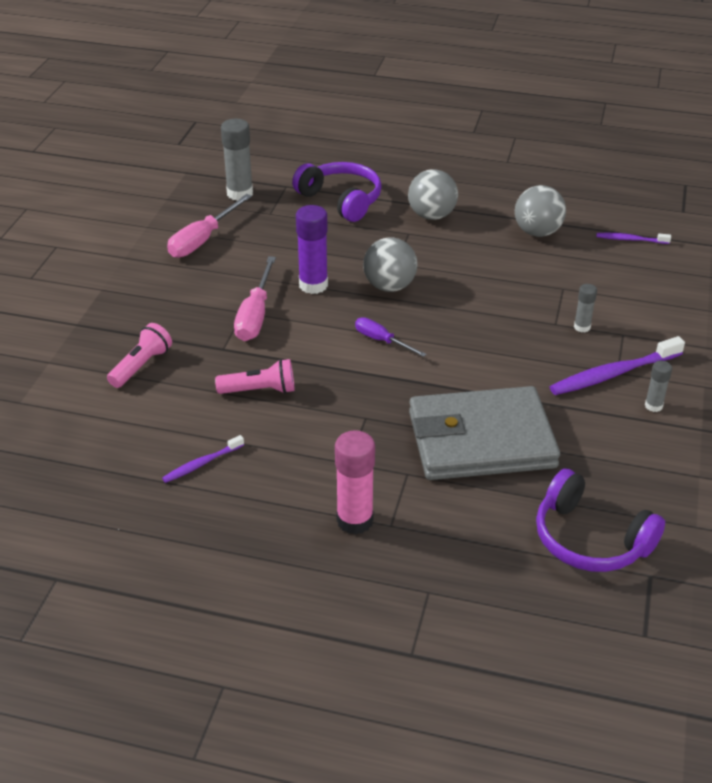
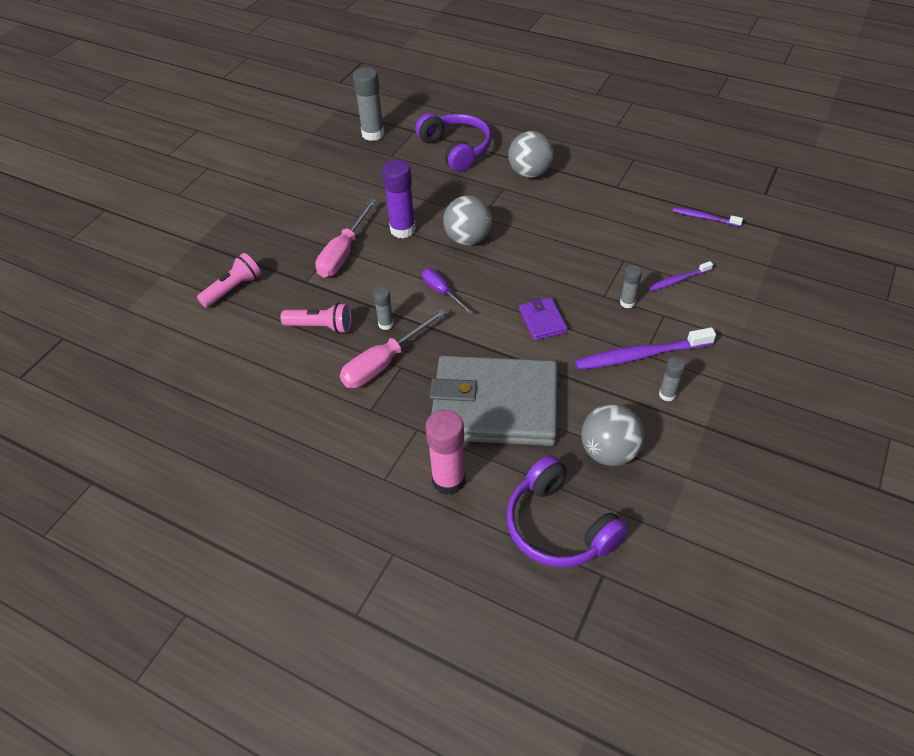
camera: 15 degrees right, 10 degrees up
purple toothbrush [162,435,244,483] -> purple toothbrush moved to [647,261,713,291]
pink screwdriver [167,194,252,258] -> pink screwdriver moved to [340,309,446,388]
pink glue stick [335,430,375,535] -> pink glue stick moved to [425,409,465,495]
grey ball [515,185,566,237] -> grey ball moved to [581,404,644,466]
none -> grey glue stick [373,287,394,330]
none -> purple wallet [519,297,568,340]

